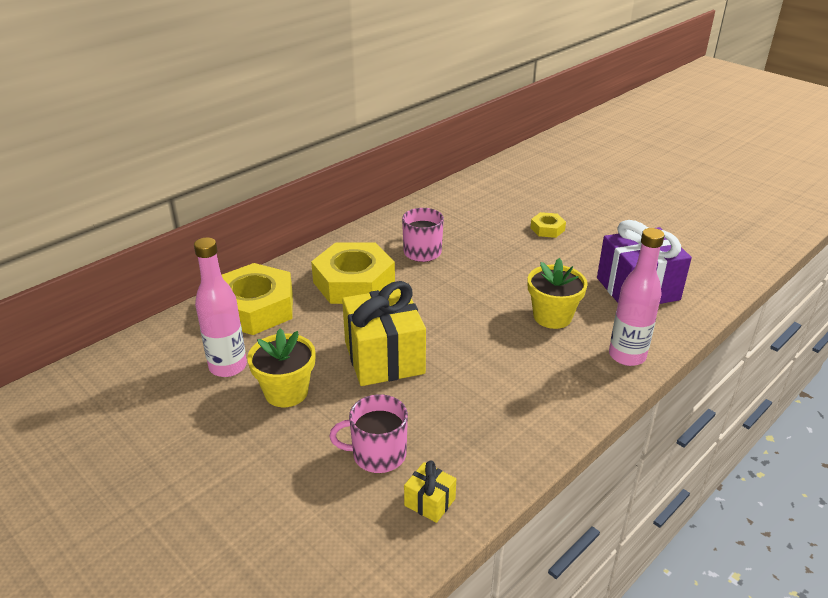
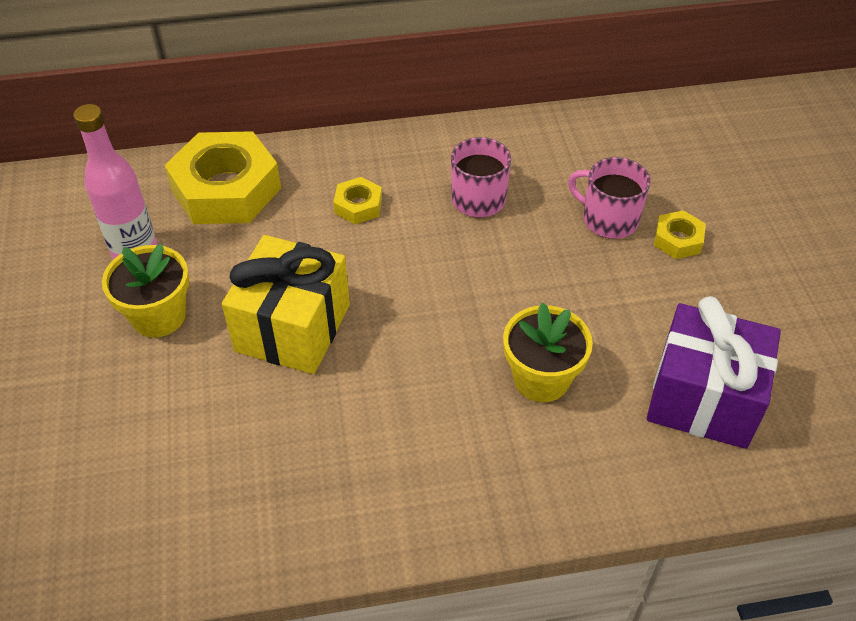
camera: 35 degrees right, 15 degrees up
yellow nut [311,242,395,304] -> yellow nut [333,177,382,224], size x0.46
pink mug [329,394,408,473] -> pink mug moved to [568,157,651,239]
yellow gift [404,461,456,523] -> none
pink bottle [609,228,664,366] -> none

